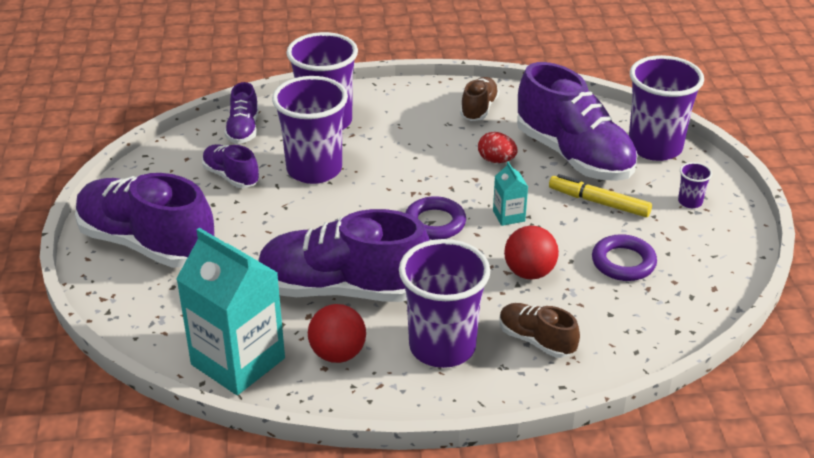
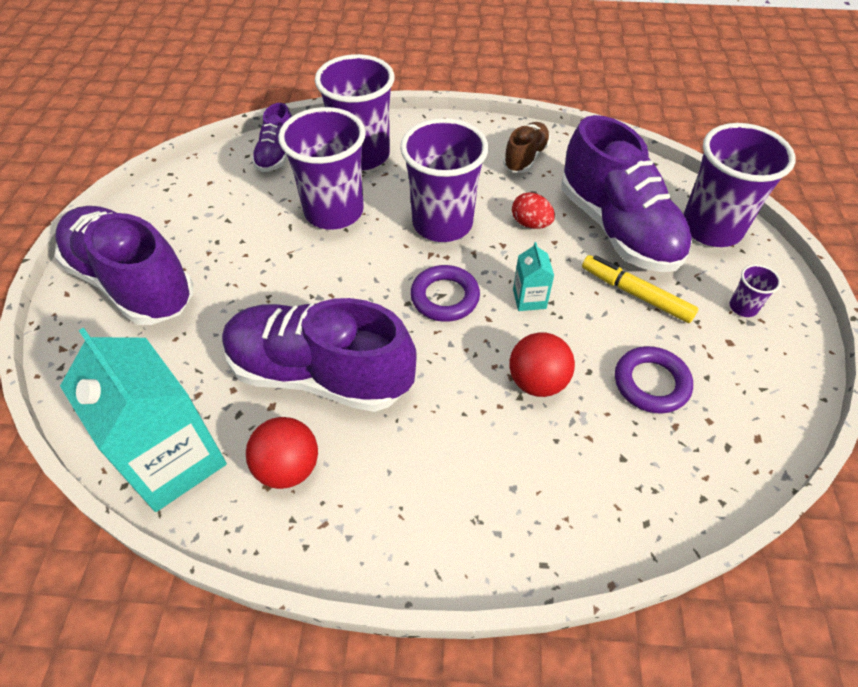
camera: 10 degrees right, 15 degrees up
purple shoe [202,144,259,188] -> none
purple cup [399,239,490,368] -> purple cup moved to [400,118,488,242]
brown shoe [500,303,580,358] -> none

